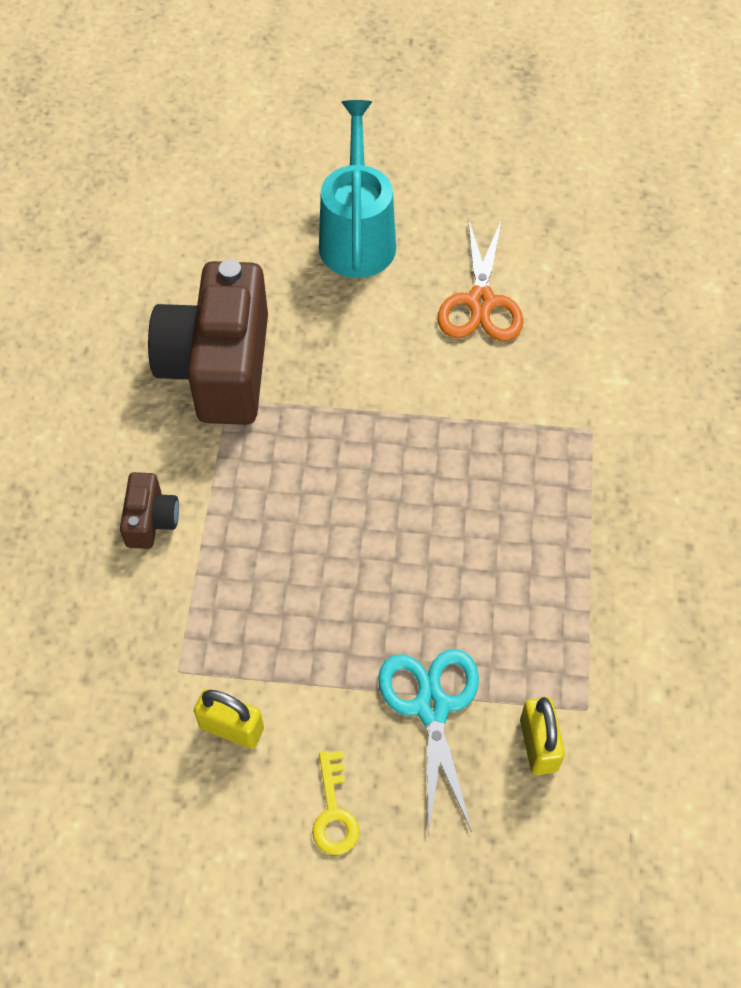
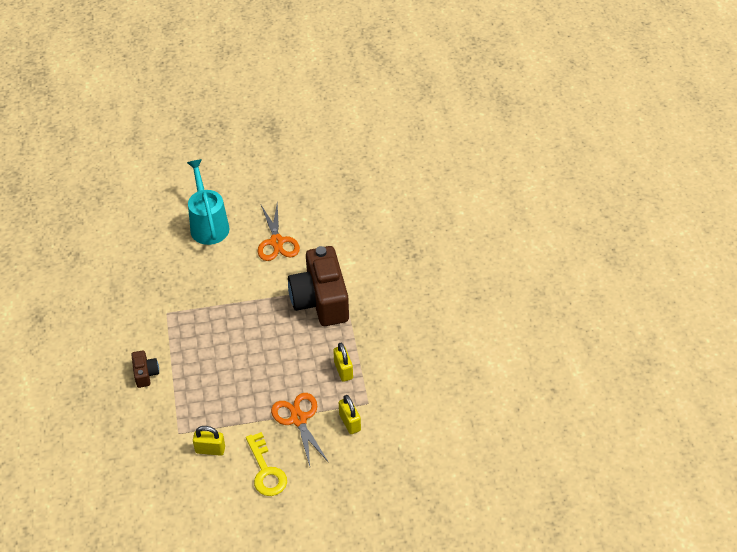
camera: 15 degrees left, 10 degrees down
brown camera [148,259,268,425] -> brown camera moved to [288,246,349,326]
yellow key [312,751,360,855] -> yellow key [246,432,287,496], size x1.55
turquoise scissors [378,649,479,834] -> orange scissors [271,393,329,466]
none -> yellow padlock [333,343,353,382]

